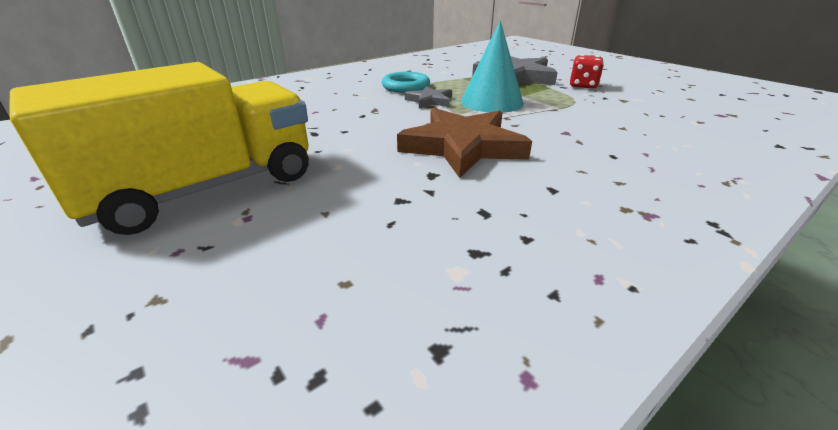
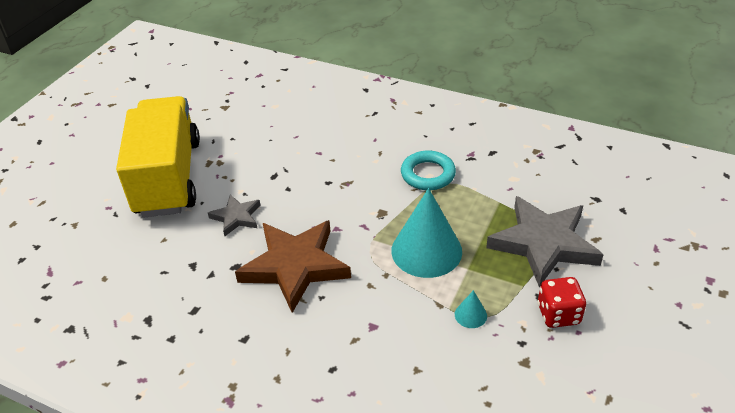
camera: 65 degrees right, 10 degrees up
yellow truck [9,62,309,235] -> yellow truck turned 120 degrees counterclockwise [116,96,200,218]
grey star [405,86,452,108] -> grey star moved to [208,194,261,236]
none -> turquoise cone [455,290,487,328]

